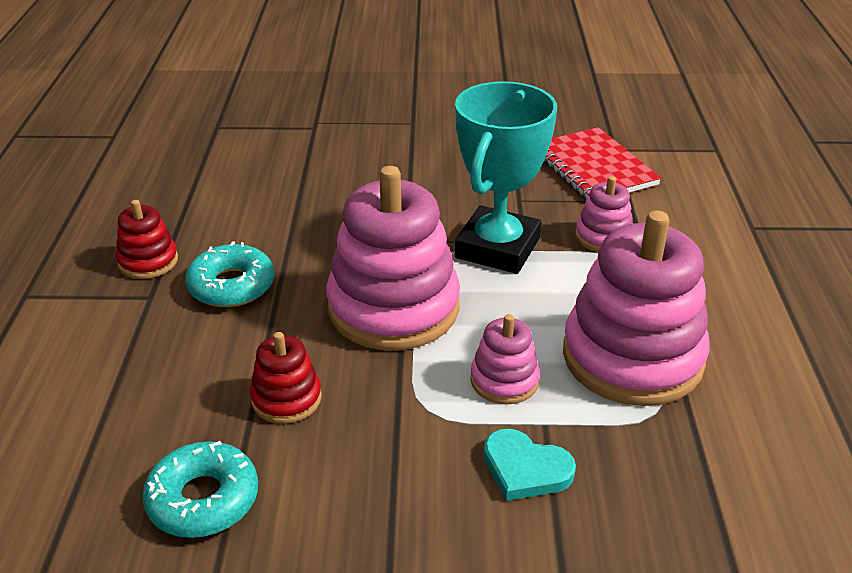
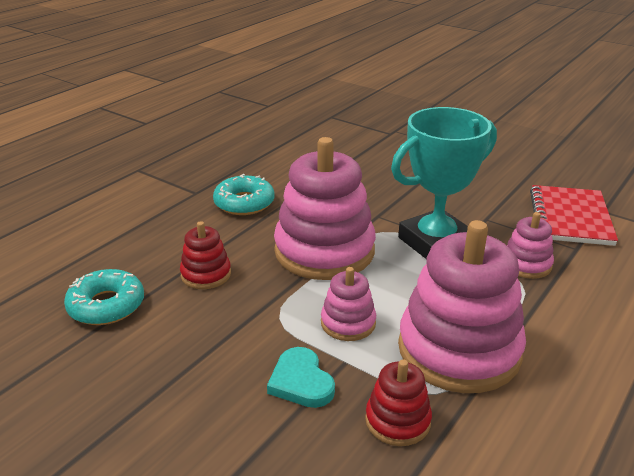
camera: 35 degrees right, 5 degrees down
red stacking toy [116,200,178,279] -> red stacking toy moved to [365,360,432,446]

